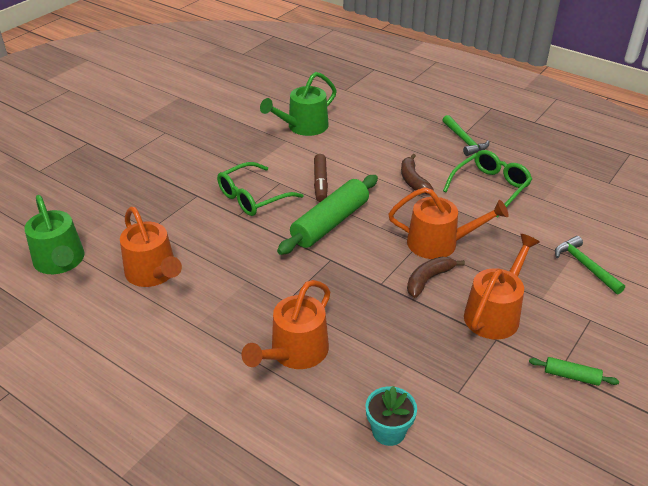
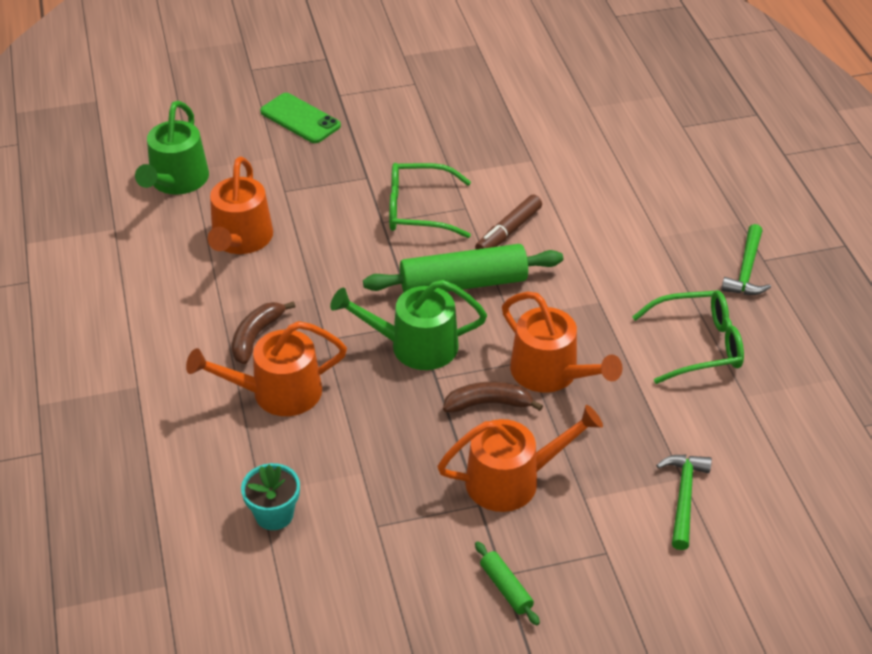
camera: 40 degrees right, 5 degrees up
green watering can [260,72,337,136] -> green watering can moved to [330,280,487,370]
brown banana [401,154,434,194] -> brown banana moved to [232,301,296,364]
none -> green phone [260,93,341,143]

